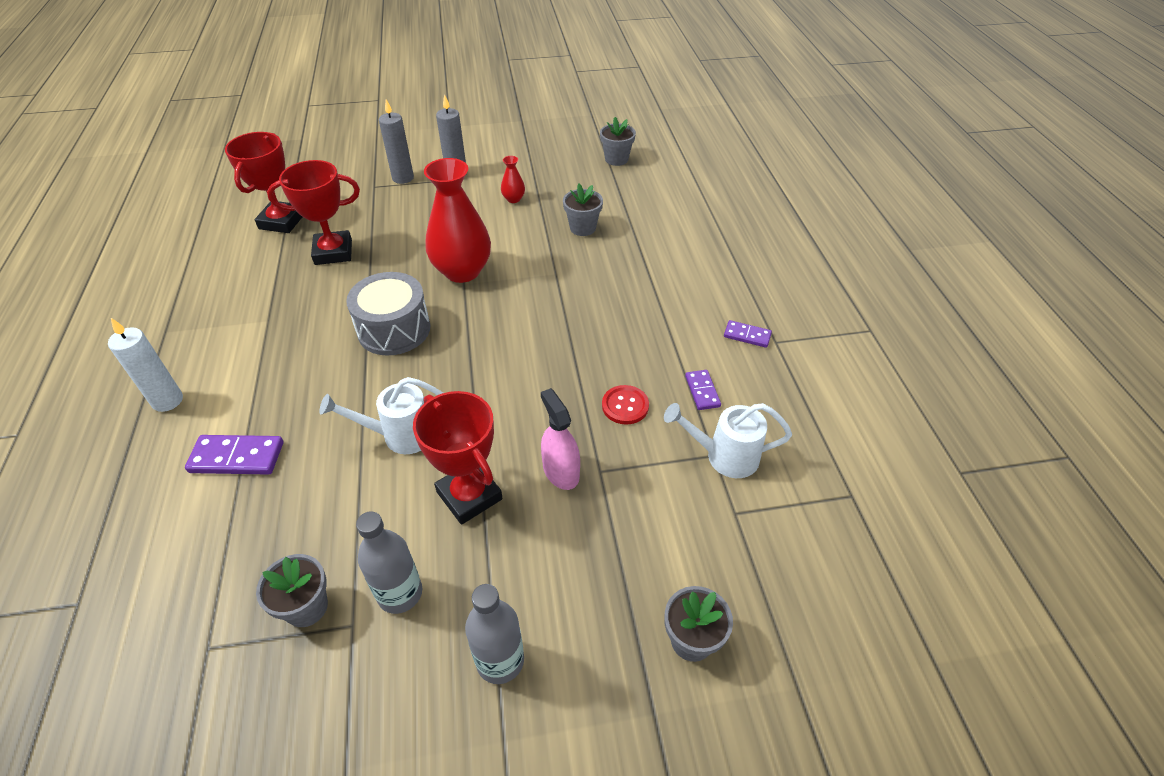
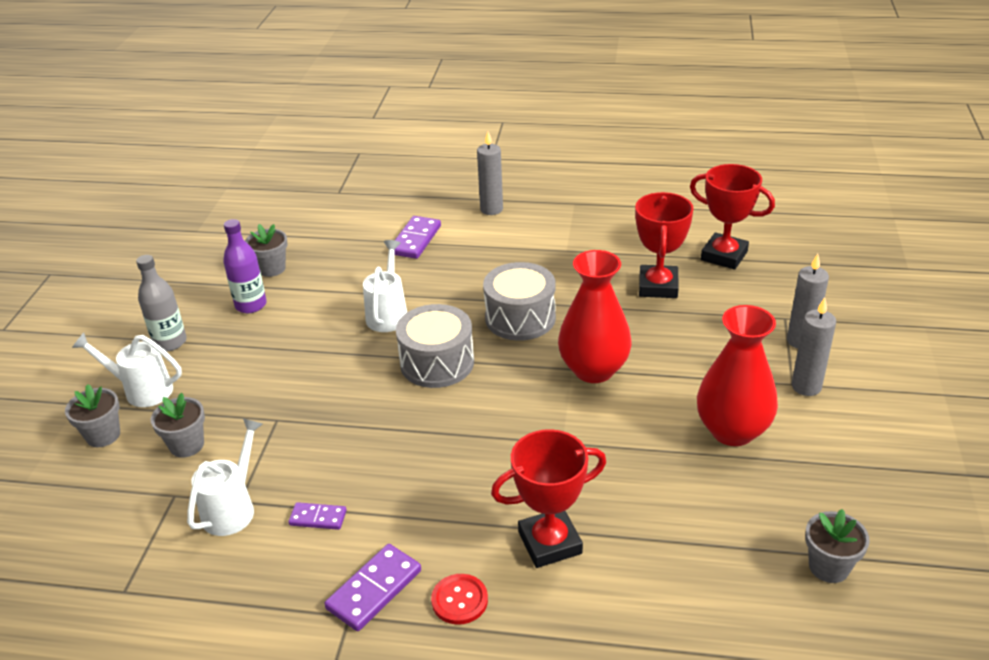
camera: 110 degrees right, 10 degrees down
white candle [108,318,183,412] -> grey candle [477,132,503,215]
grey bottle [356,511,422,614] -> purple bottle [223,219,267,313]
red trophy [413,391,503,525] -> red trophy moved to [491,429,606,568]
red vase [501,156,525,203] -> red vase [697,305,778,446], size x2.33
pink spray bottle [541,388,580,490] -> none
grey flower pot [563,184,603,236] -> grey flower pot moved to [151,393,205,458]
red button [602,385,649,425] -> red button moved to [431,574,488,625]
purple domino [724,320,772,348] -> purple domino [325,544,421,631], size x1.64
none -> white watering can [72,333,182,407]
none -> grey drum [396,304,474,388]

